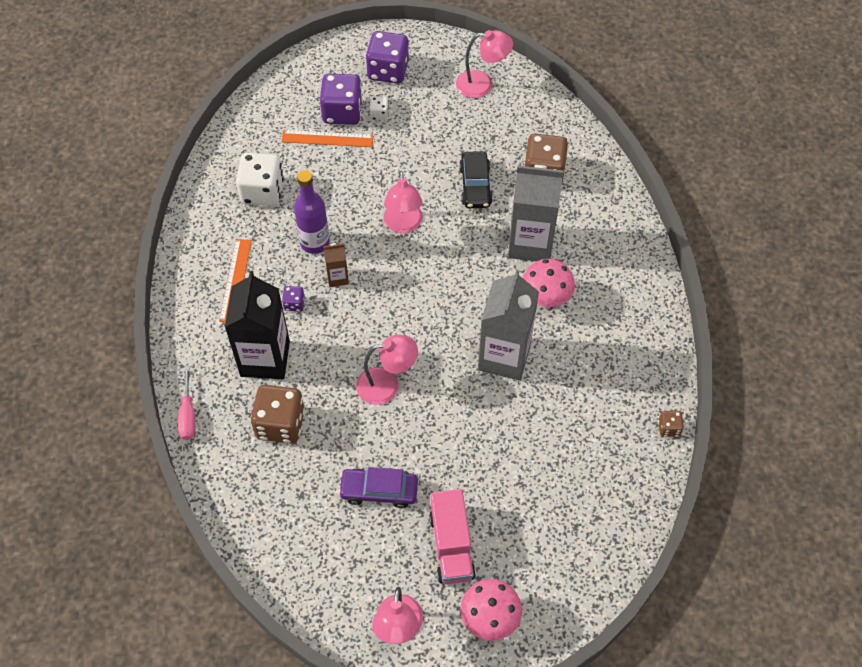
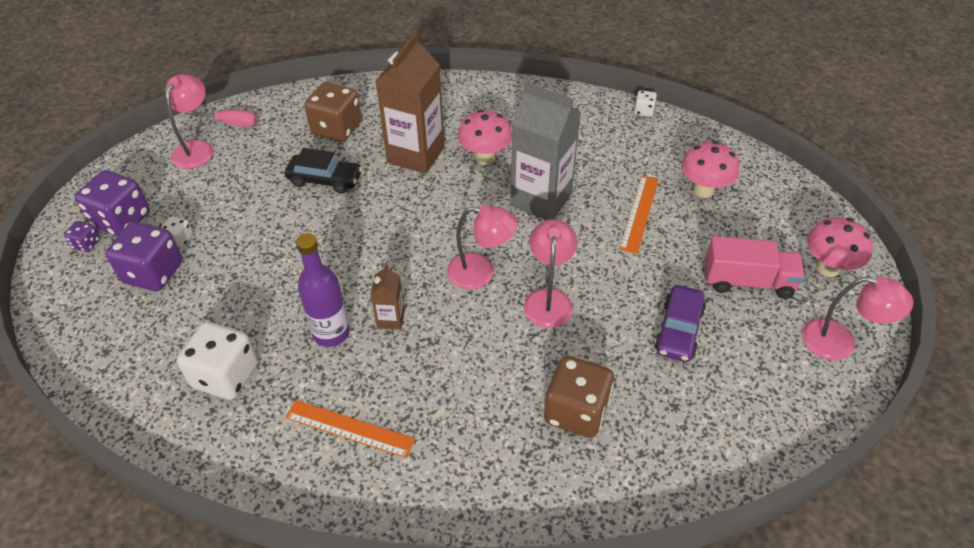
camera: 75 degrees left, 10 degrees down
pink screwdriver [178,367,195,440] -> pink screwdriver moved to [184,110,257,127]
black carton [225,271,290,379] -> none
orange ruler [281,130,374,147] -> orange ruler moved to [619,176,659,254]
purple dice [282,286,305,312] -> purple dice moved to [64,221,100,252]
pink lamp [383,171,422,233] -> pink lamp moved to [447,205,518,289]
grey carton [508,165,564,261] -> brown carton [376,33,445,174]
brown dice [658,411,684,437] -> white dice [634,90,657,117]
none -> pink mushroom [681,141,739,198]

